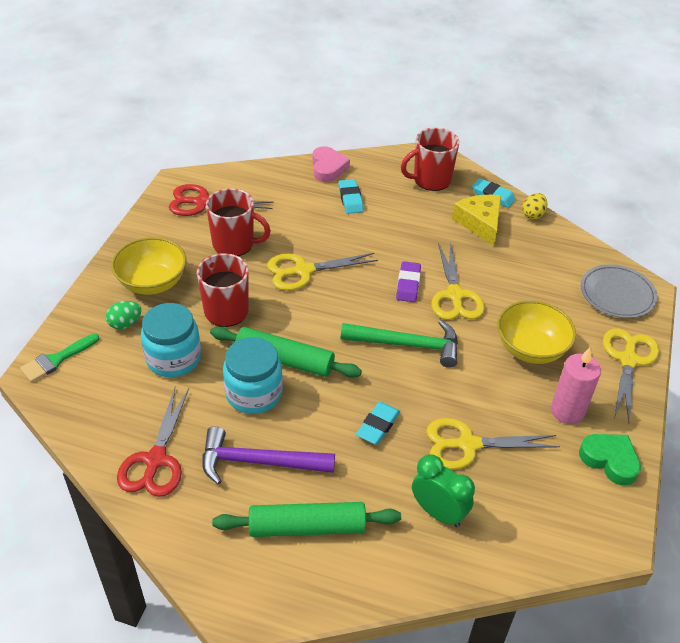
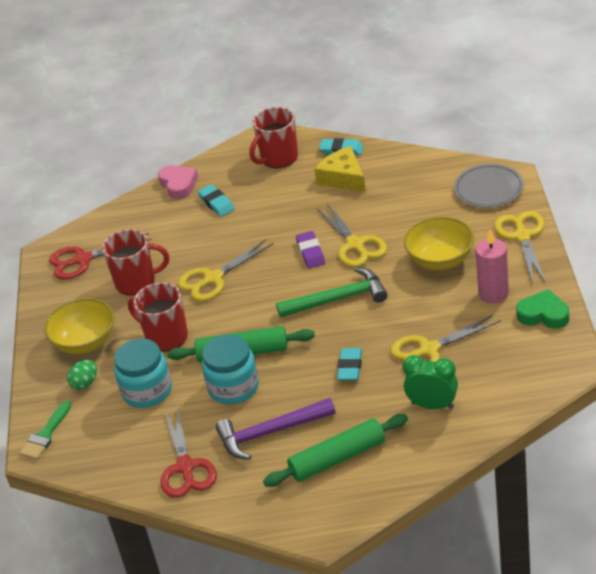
camera: 15 degrees left, 5 degrees down
yellow egg [522,193,547,220] -> none

